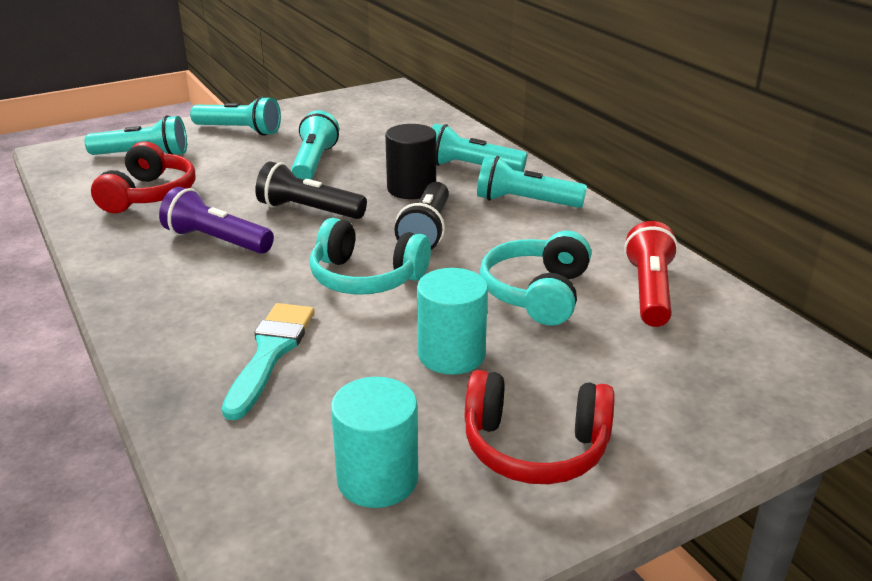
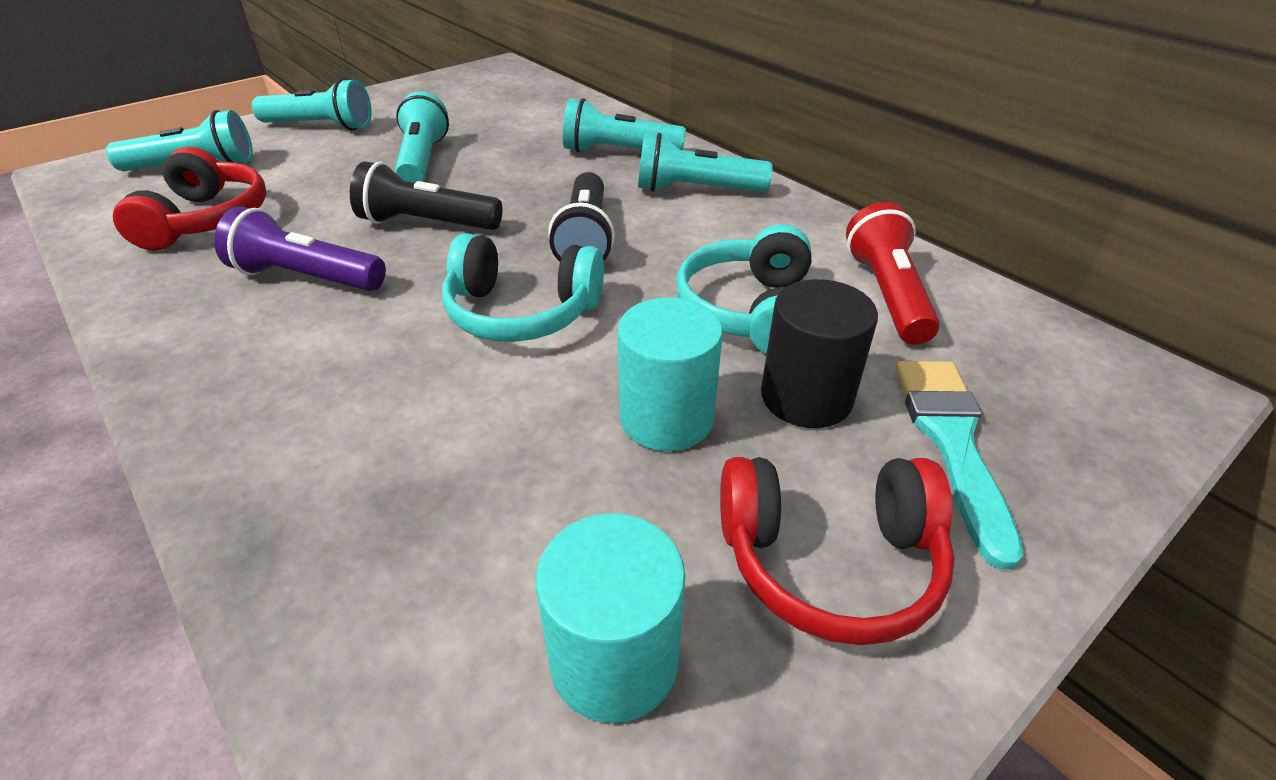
camera: 10 degrees left, 10 degrees up
turquoise brush [222,303,315,420] -> turquoise brush moved to [895,361,1024,570]
black cylinder [385,124,436,199] -> black cylinder moved to [761,279,878,428]

